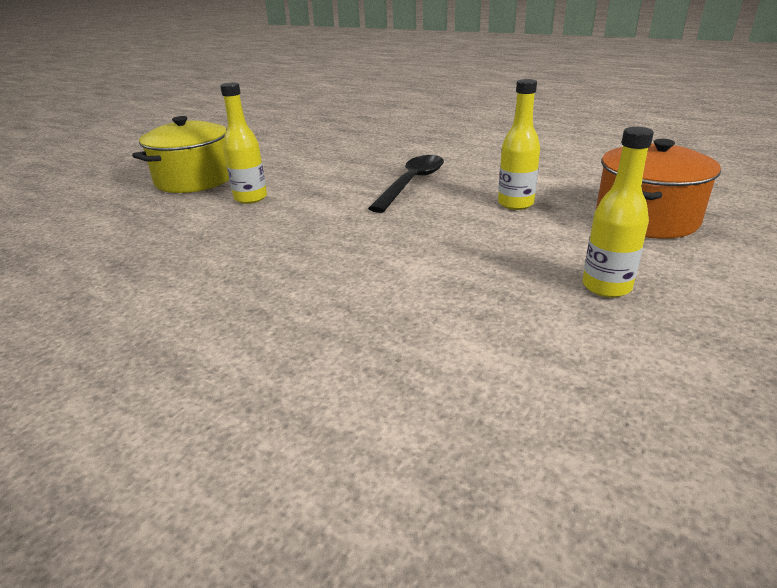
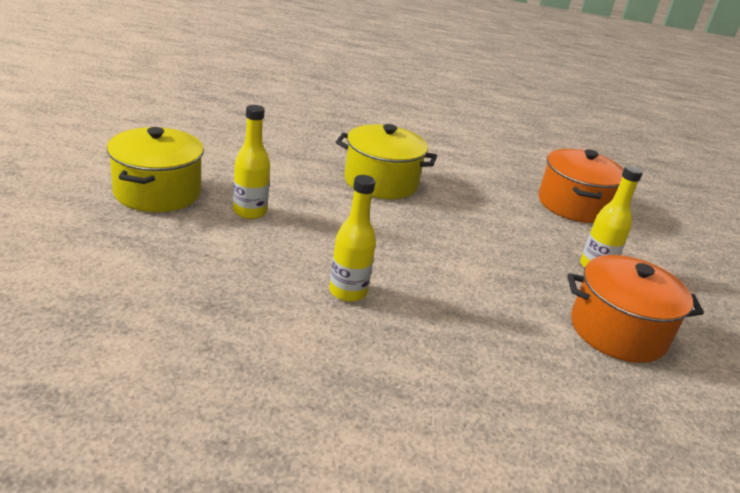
camera: 35 degrees left, 0 degrees up
black spoon [368,155,444,213] -> yellow pot [336,124,437,199]
yellow bottle [498,79,540,210] -> yellow bottle moved to [329,175,376,302]
none -> orange pot [567,255,704,363]

